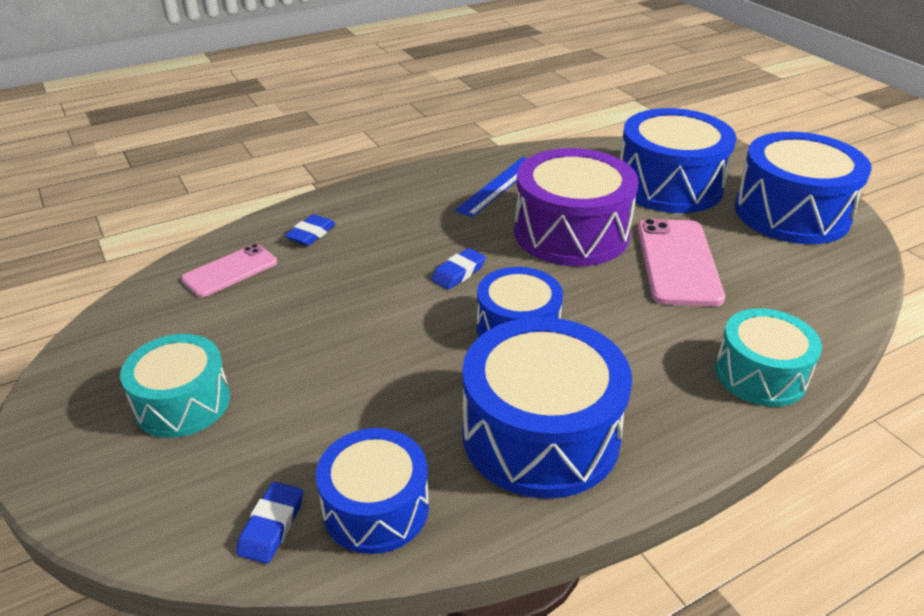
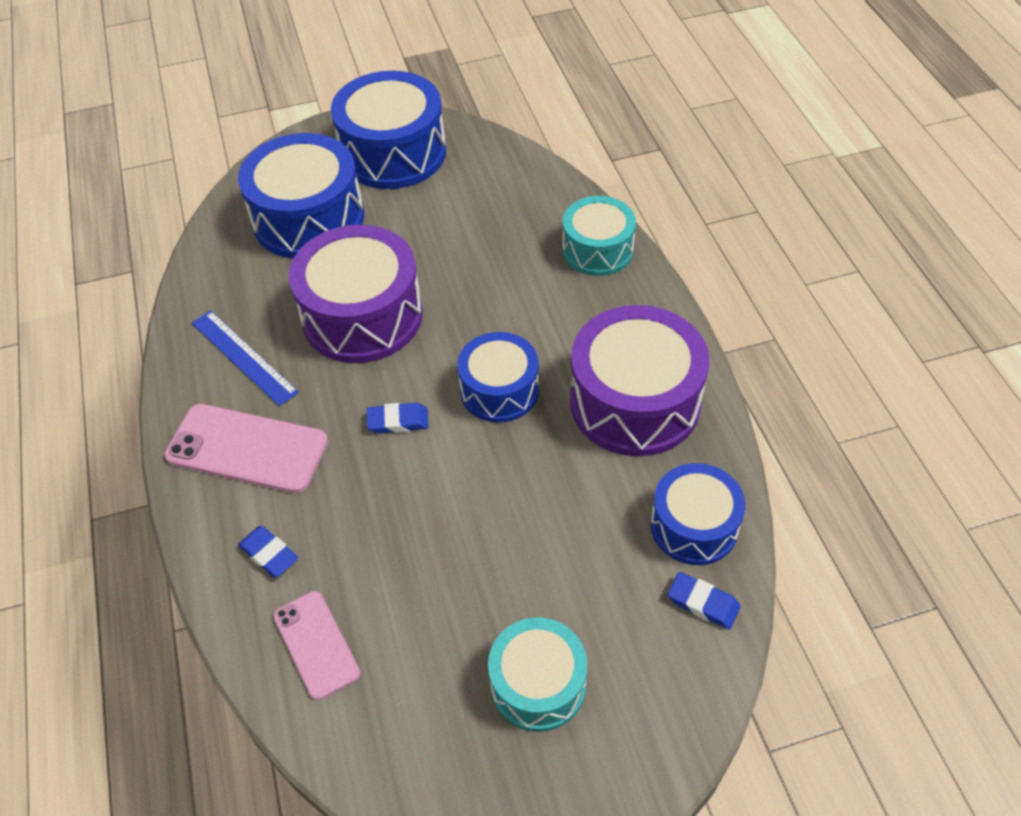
camera: 75 degrees left, 15 degrees up
blue eraser [431,248,486,290] -> blue eraser turned 60 degrees counterclockwise [366,403,429,434]
blue drum [462,317,632,499] -> purple drum [570,305,709,456]
pink phone [637,218,725,306] -> pink phone moved to [165,404,328,493]

